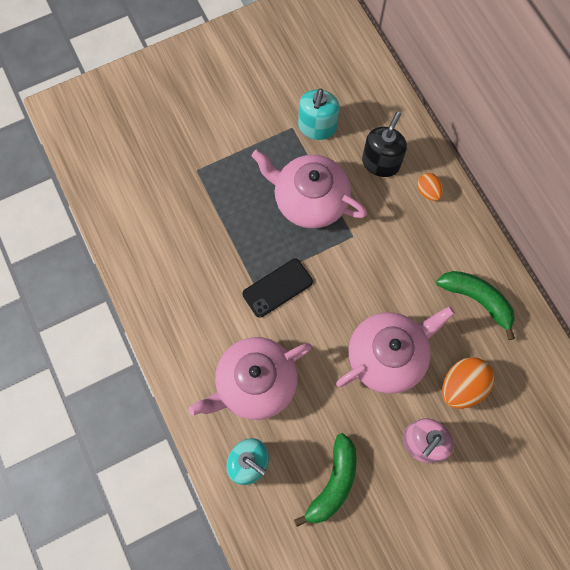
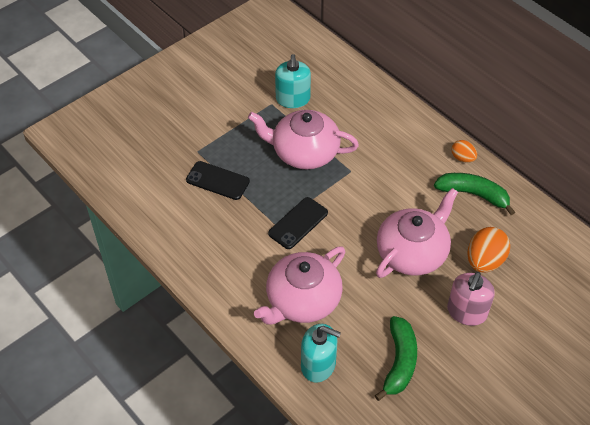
camera: 15 degrees left, 20 degrees down
black soap dispenser [362,112,407,177] -> none
orange egg [417,173,443,201] -> orange egg moved to [451,140,477,163]
none -> black phone [186,161,250,200]

